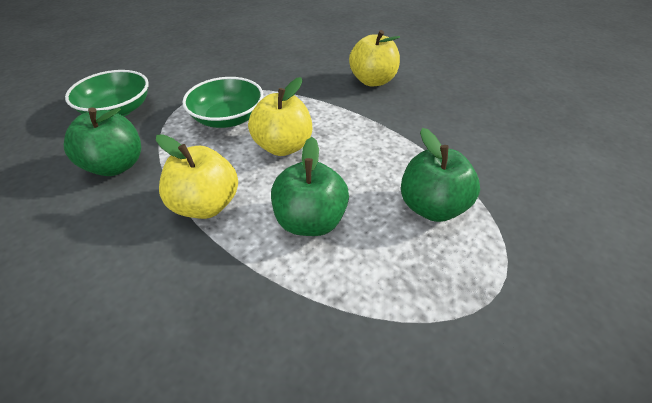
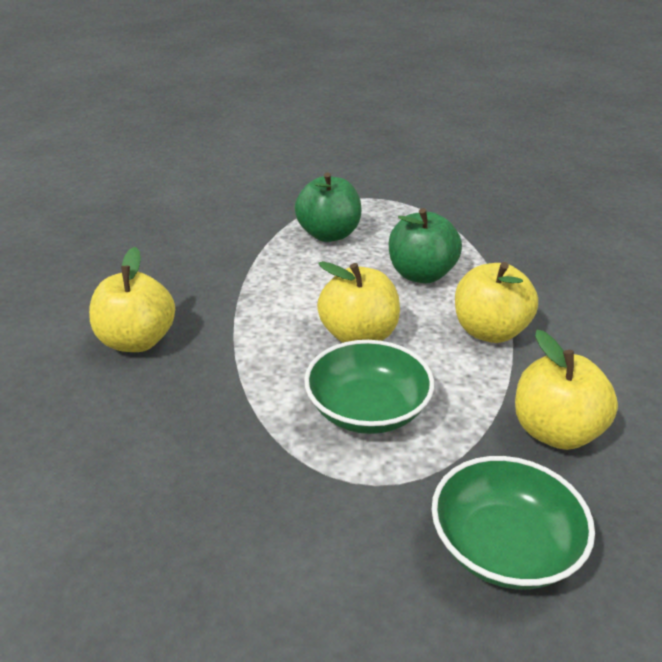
camera: 130 degrees left, 10 degrees down
green apple [64,107,141,176] -> yellow apple [515,330,618,450]

